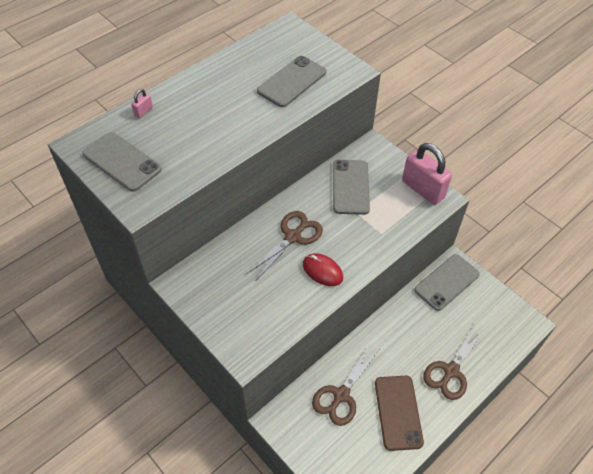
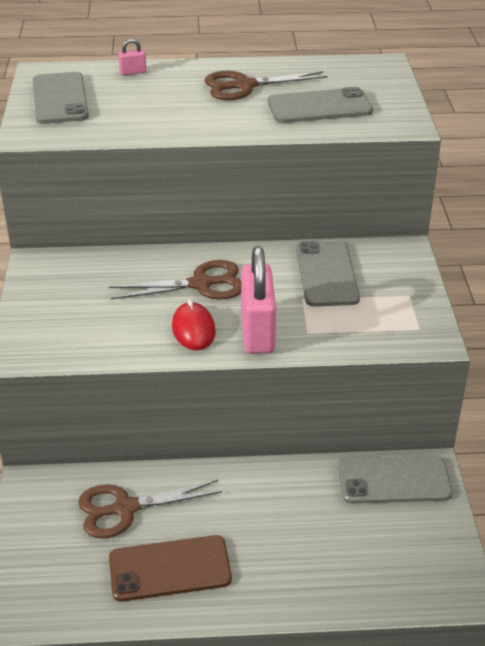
camera: 40 degrees right, 15 degrees down
grey phone [333,160,370,215] -> grey phone turned 45 degrees counterclockwise [296,240,360,307]
brown phone [375,376,424,451] -> brown phone turned 45 degrees clockwise [109,535,232,602]
pink padlock [402,143,452,205] -> pink padlock moved to [241,246,276,354]
brown scissors [423,325,486,400] -> brown scissors moved to [204,71,328,100]

